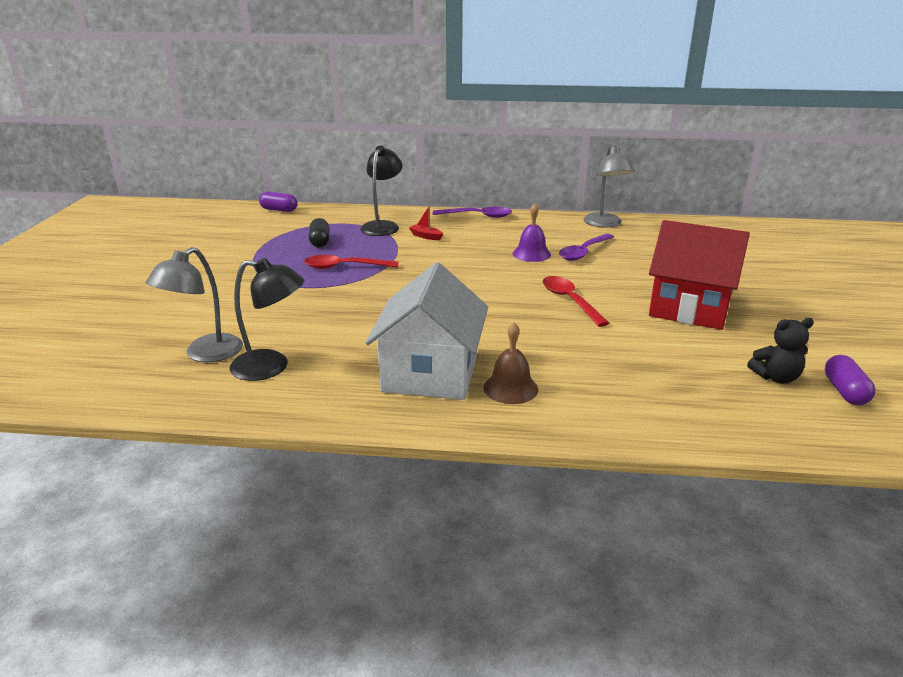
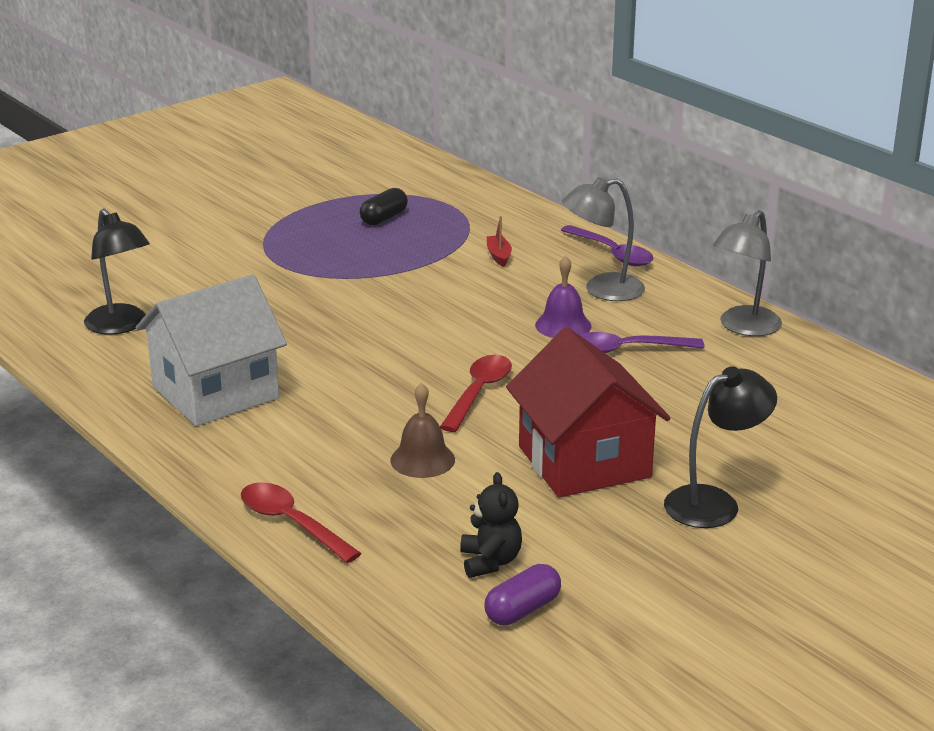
camera: 45 degrees right, 0 degrees up
grey lamp [146,247,243,362] -> grey lamp moved to [562,177,645,301]
purple capsule [259,192,298,212] -> none
red spoon [304,255,399,269] -> red spoon moved to [241,482,361,563]
black lamp [360,146,402,236] -> black lamp moved to [664,366,777,528]
brown bell [483,322,538,404] -> brown bell moved to [390,383,455,478]
black teddy bear [747,318,814,384] -> black teddy bear turned 135 degrees counterclockwise [460,472,522,578]

